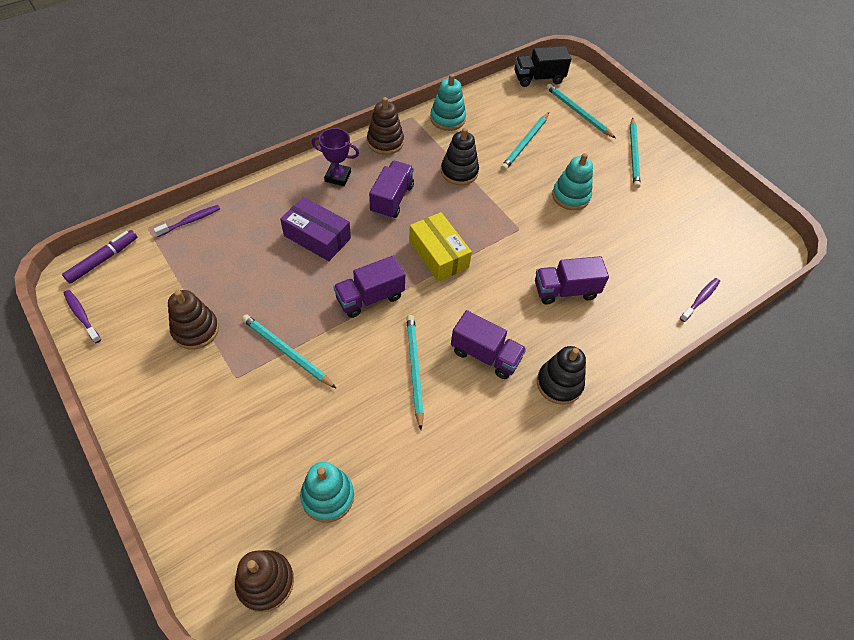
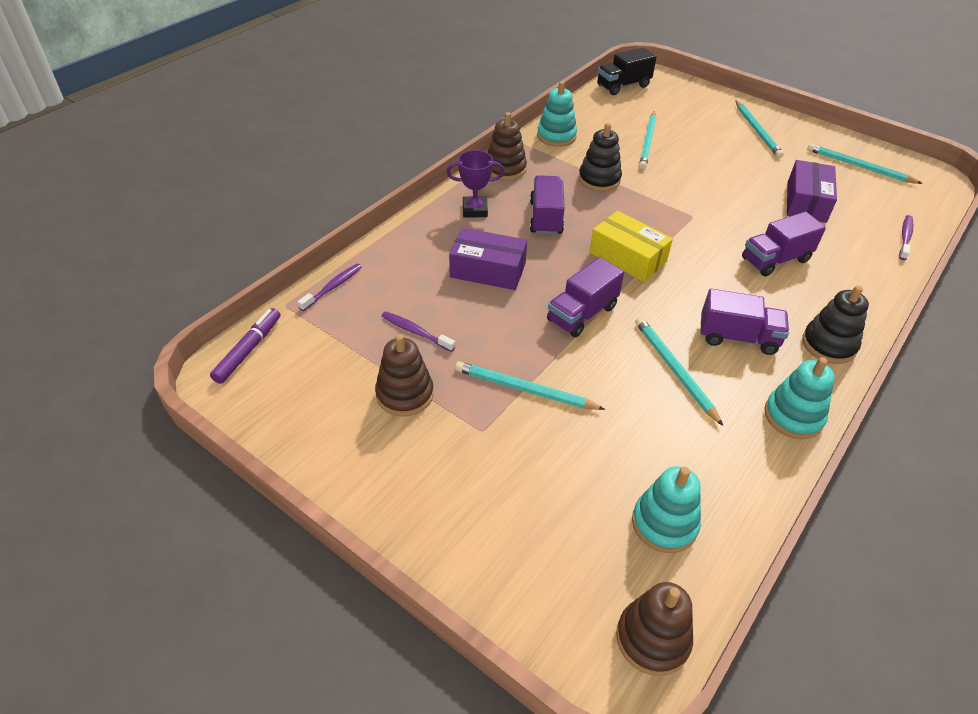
camera: 15 degrees left, 10 degrees down
purple toothbrush [64,290,101,343] -> purple toothbrush moved to [382,311,455,352]
turquoise pencil [546,84,616,138] -> turquoise pencil moved to [807,143,923,184]
turquoise stacking toy [552,153,593,210] -> turquoise stacking toy moved to [764,357,835,439]
none -> purple box [787,160,837,223]

